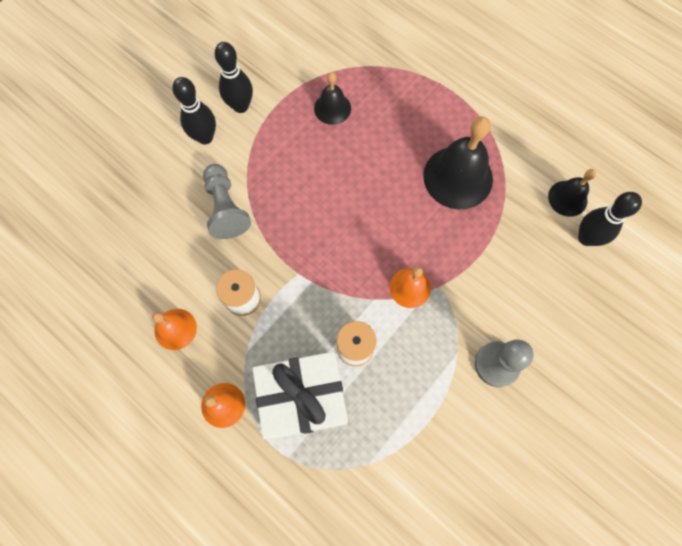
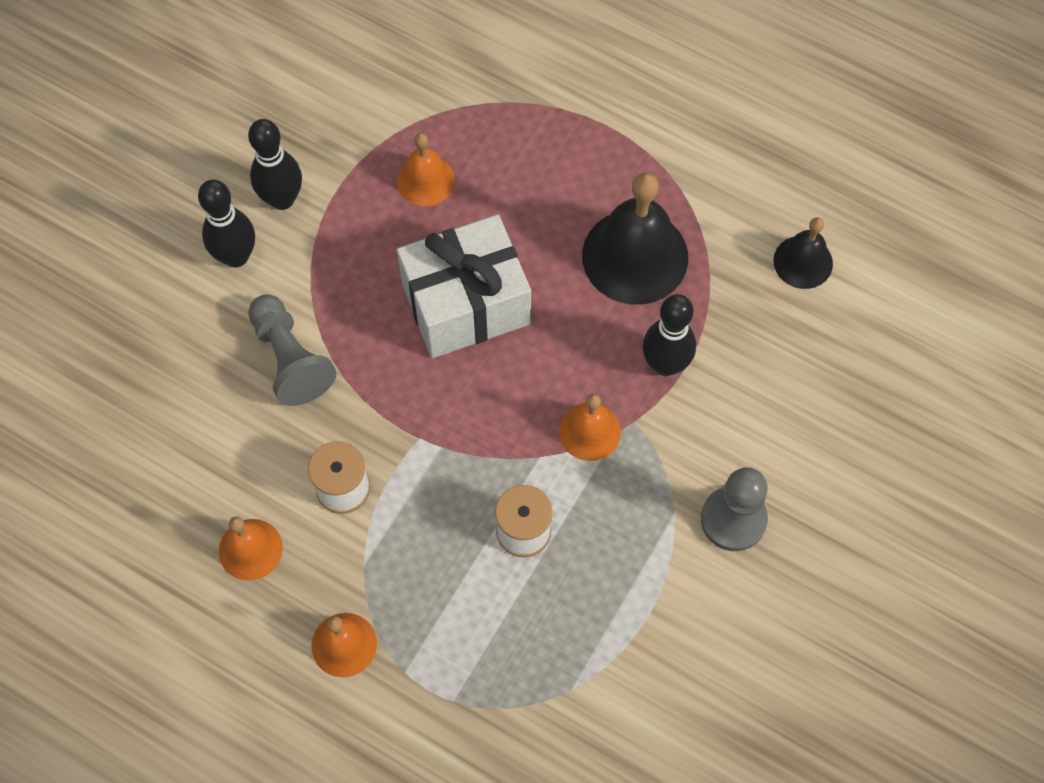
camera: 10 degrees left, 5 degrees down
white gift [252,352,348,440] -> white gift moved to [397,215,531,358]
black bell [314,72,351,125] -> orange bell [397,133,455,206]
black bowling pin [578,192,642,246] -> black bowling pin moved to [643,294,696,376]

